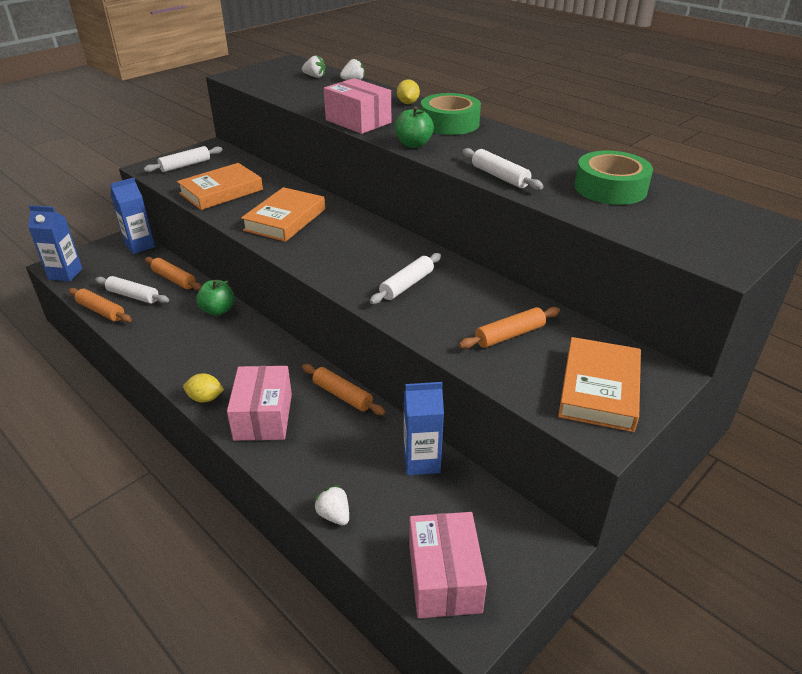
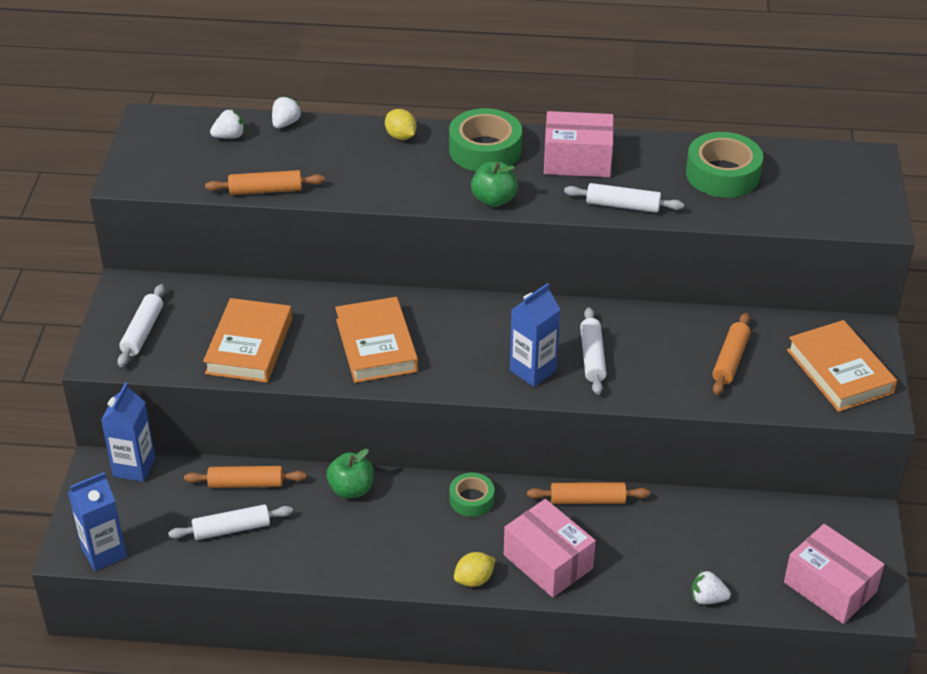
camera: 40 degrees left, 5 degrees up
orange rolling pin [68,288,132,323] -> orange rolling pin moved to [205,170,325,195]
pink box [324,78,391,134] -> pink box moved to [544,111,614,177]
blue carton [404,382,444,475] -> blue carton moved to [510,283,560,387]
none -> green tape [450,473,494,517]

